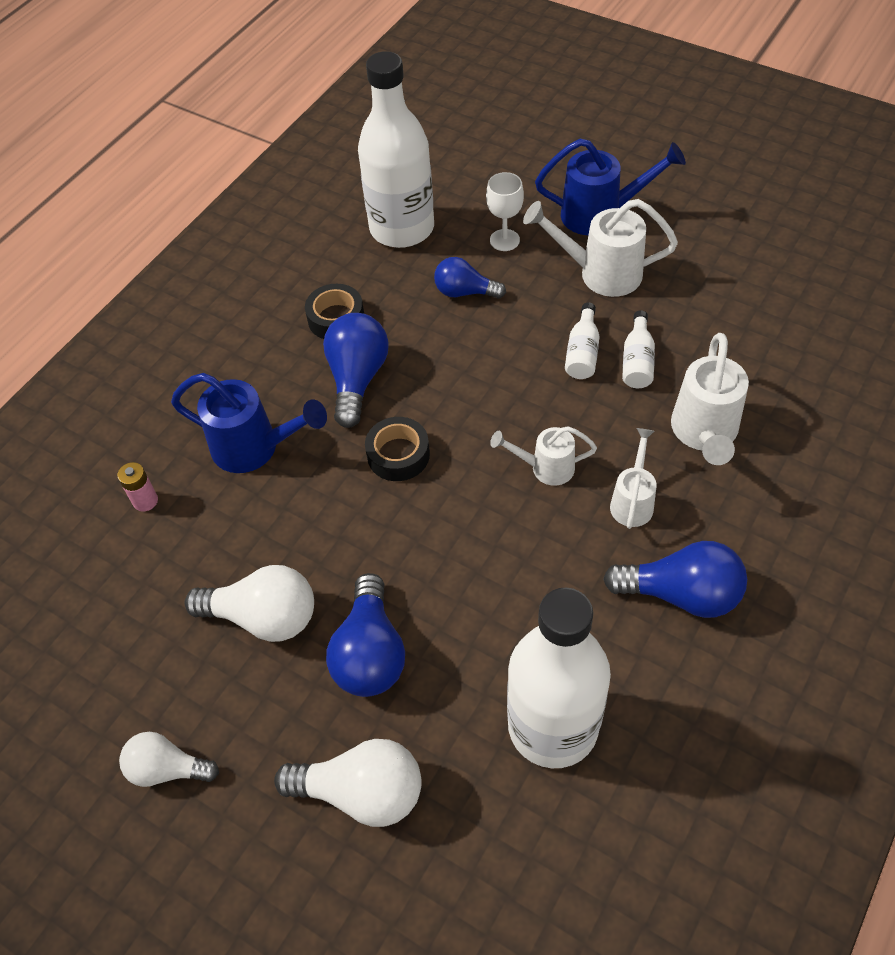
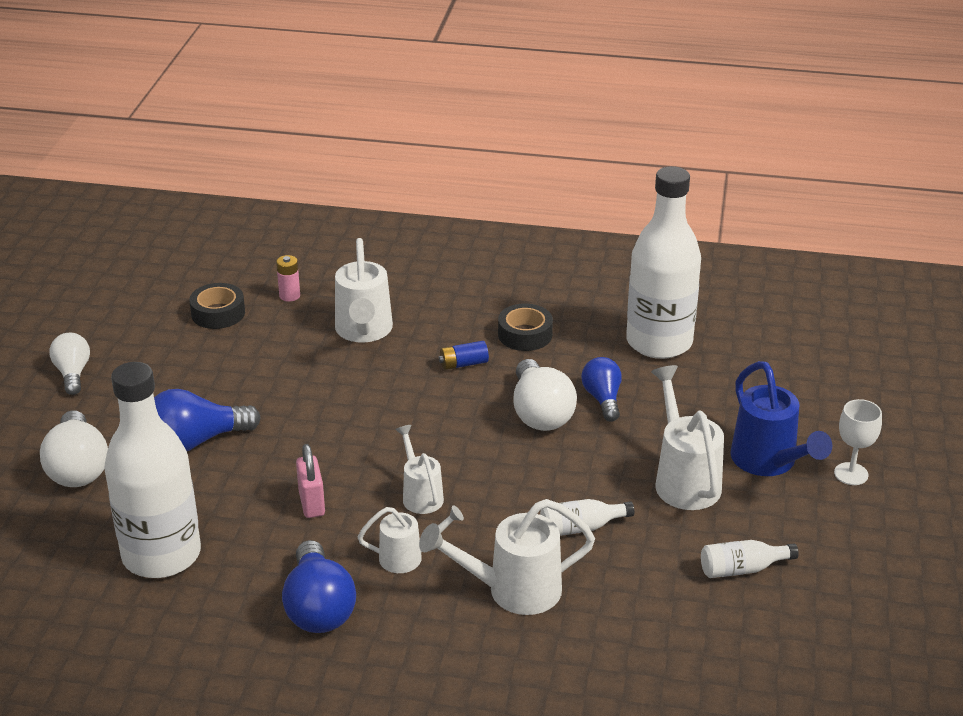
camera: 65 degrees right, 20 degrees down
blue watering can [171,373,327,473] -> white watering can [335,238,393,342]
white light bulb [185,565,314,642] -> white light bulb moved to [513,359,577,431]
blue light bulb [323,313,389,428] -> blue battery [439,341,489,370]
black tape [365,417,430,481] -> black tape moved to [189,283,245,329]
white goblet [486,172,524,251] -> white goblet moved to [834,399,882,485]
white bottle [565,302,600,379] -> white bottle moved to [701,540,799,578]
none -> pink padlock [296,444,325,518]

